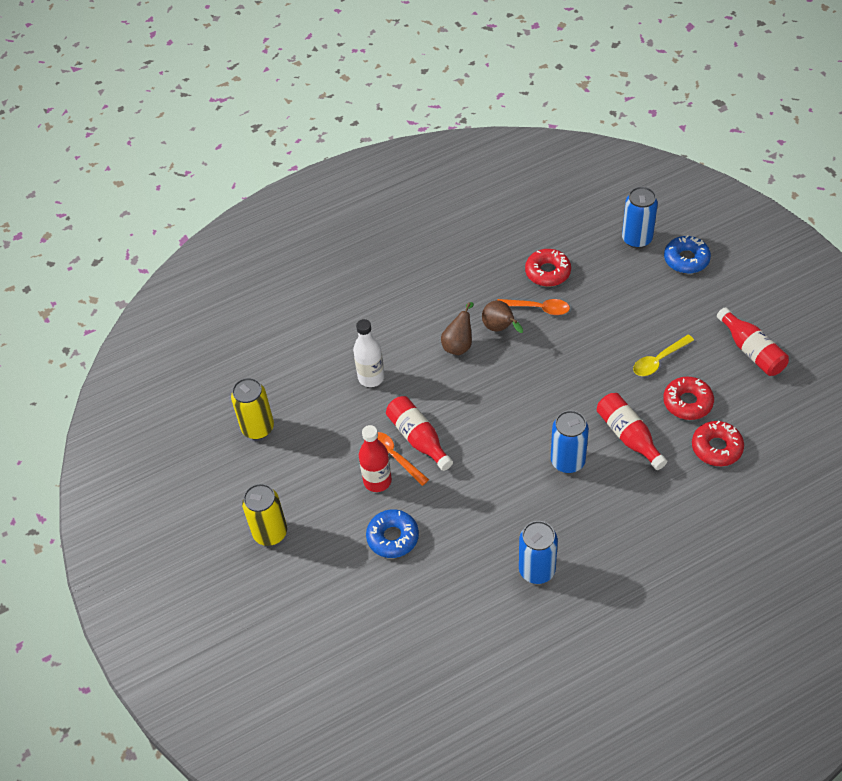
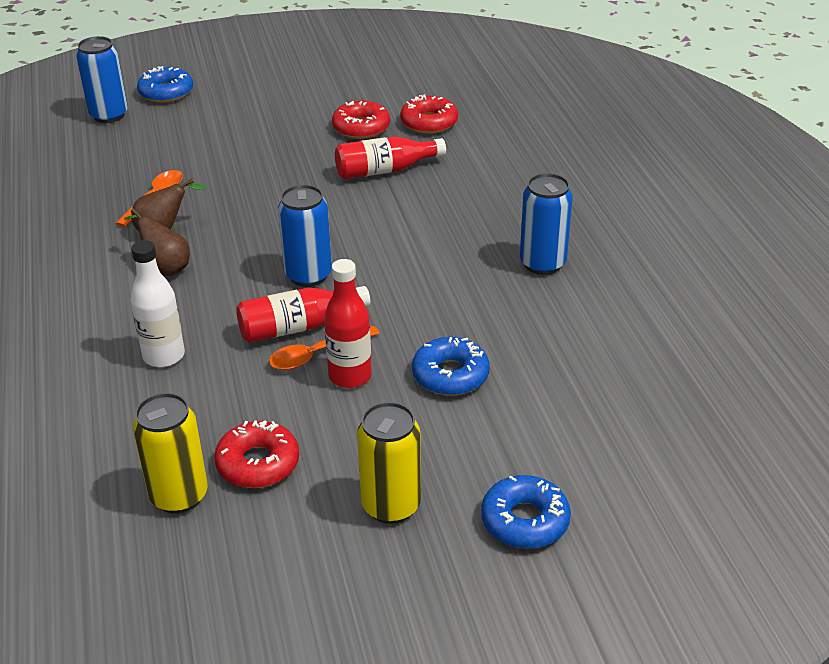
camera: 80 degrees left, 15 degrees down
red donut [525,249,571,287] -> red donut moved to [214,420,299,488]
blue can [551,410,589,473] -> blue can moved to [278,185,332,287]
yellow spoon [633,335,694,376] -> none
red bottle [717,307,789,376] -> none
none -> blue donut [481,475,571,549]

